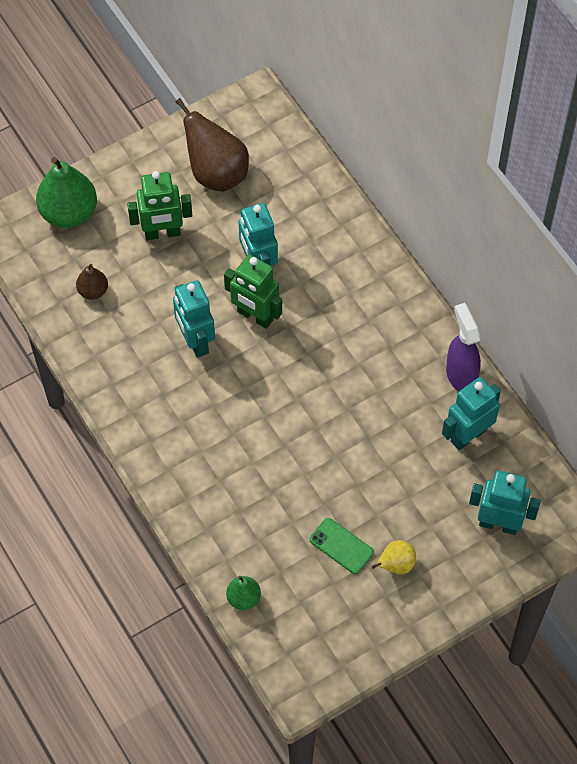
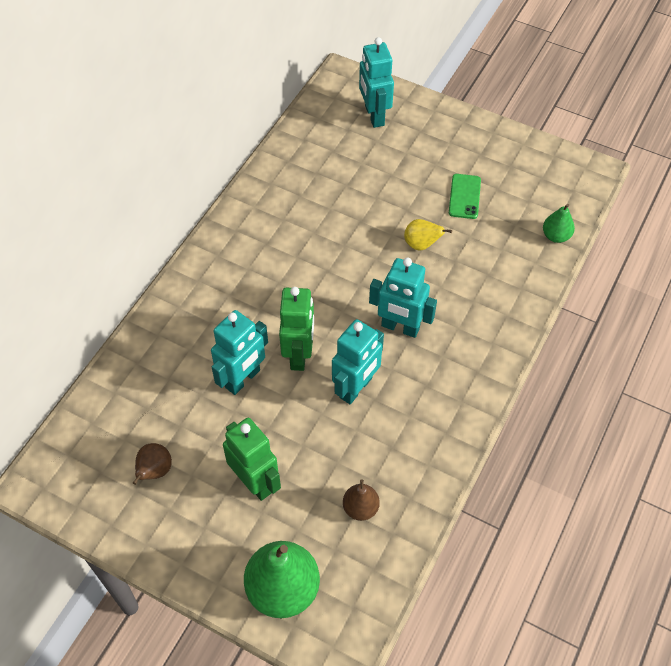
camera: 120 degrees left, 5 degrees down
brown pear [176,98,249,192] -> brown pear [133,443,172,485], size x0.52
yellow pear [372,540,416,574] -> yellow pear moved to [404,219,452,251]
turquoise robot [442,377,501,450] -> turquoise robot moved to [369,258,437,338]
purple spray bottle [446,303,481,391] -> none

